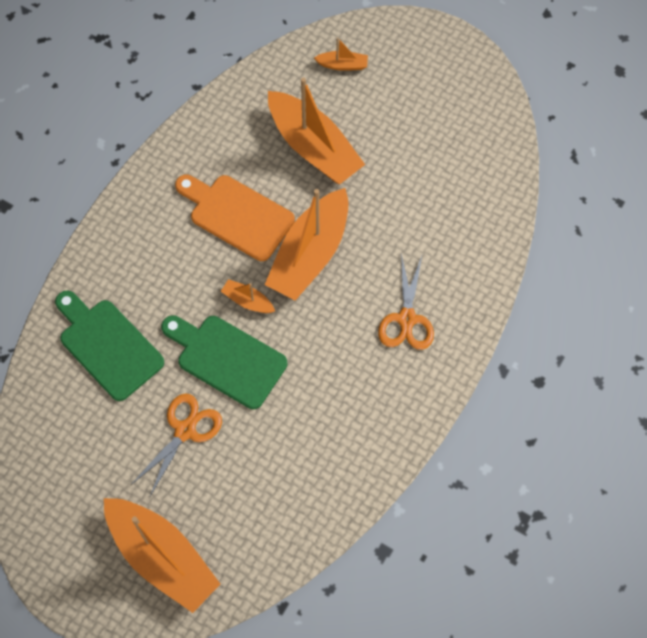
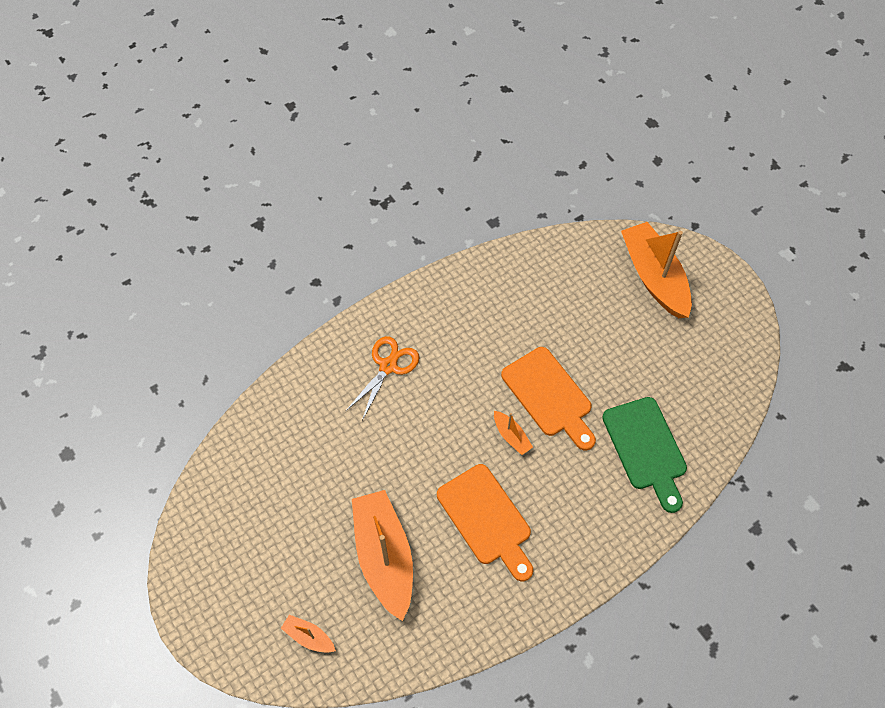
camera: 155 degrees left, 5 degrees down
orange scissors [131,393,222,496] -> none
green cutting board [161,315,287,409] -> orange cutting board [501,347,596,450]
orange boat [265,188,349,301] -> none

